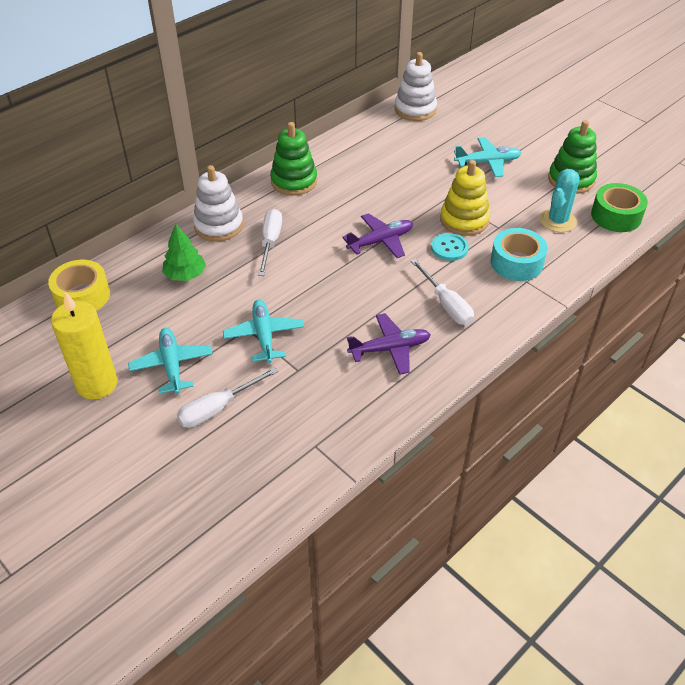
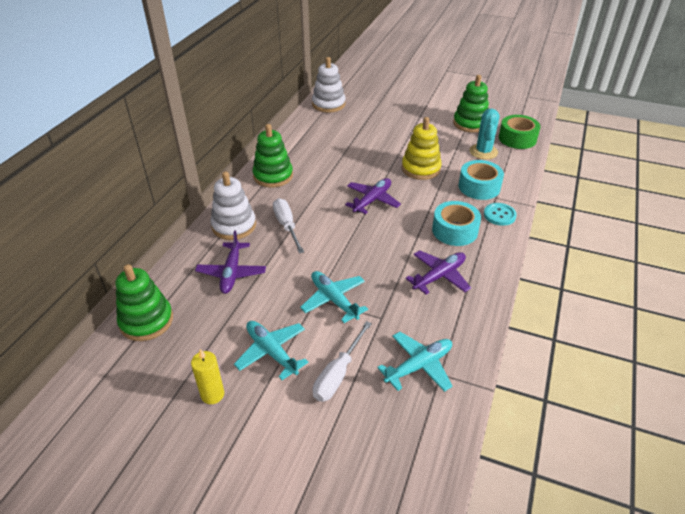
camera: 25 degrees left, 5 degrees down
yellow tape [48,260,110,311] -> green stacking toy [116,264,173,341]
yellow candle [51,292,118,400] -> yellow candle [191,349,224,404], size x0.57
green tree [162,224,206,281] -> purple plane [195,230,266,294]
white screwdriver [411,259,474,325] -> turquoise tape [432,201,481,246]
turquoise button [431,233,469,261] -> turquoise button moved to [484,203,517,226]
turquoise plane [454,137,521,177] -> turquoise plane moved to [377,332,452,392]

